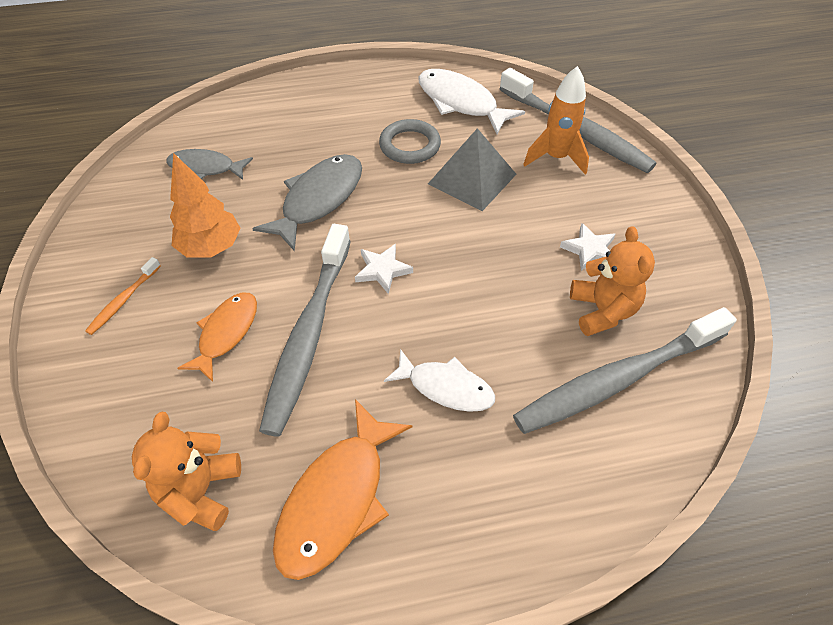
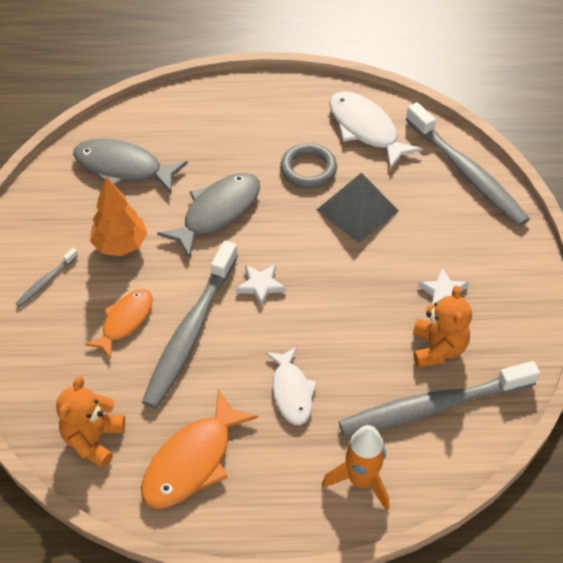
camera: 10 degrees right, 0 degrees up
orange toothbrush [85,257,161,335] -> grey toothbrush [16,248,78,307]
grey fish [166,149,253,180] -> grey fish [73,138,188,193], size x1.52
white fish [384,349,495,412] -> white fish turned 45 degrees clockwise [266,347,317,425]
orange rocket [523,66,589,175] -> orange rocket moved to [322,425,389,511]

